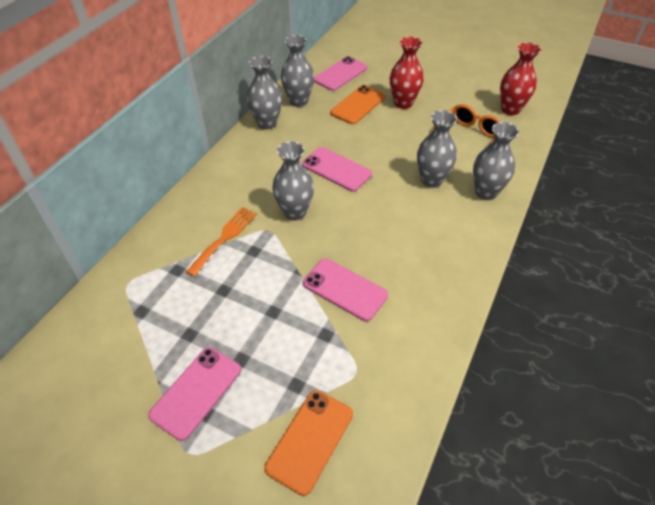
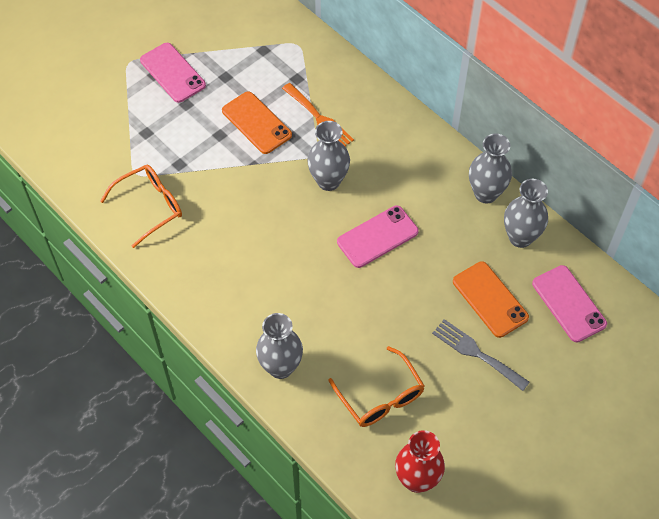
camera: 110 degrees right, 10 degrees up
orange phone [265,390,353,496] -> orange phone moved to [222,91,292,154]
pink phone [303,259,388,321] -> none
red vase [390,37,424,109] -> grey fork [432,319,530,391]
grey vase [417,110,457,188] -> none
none -> orange glasses [100,165,182,248]

